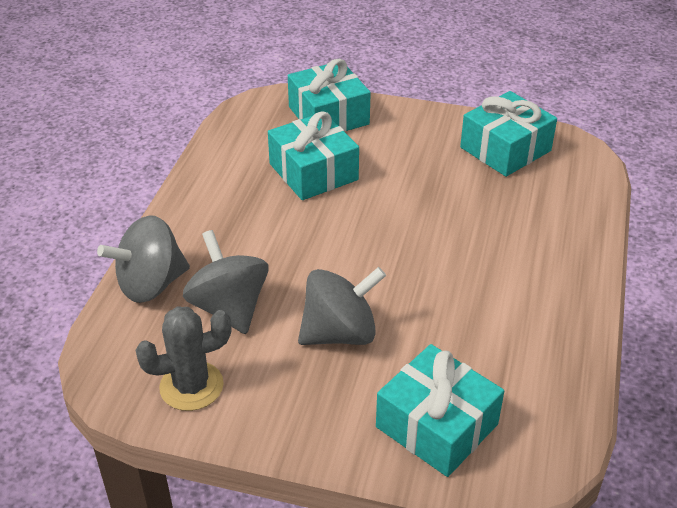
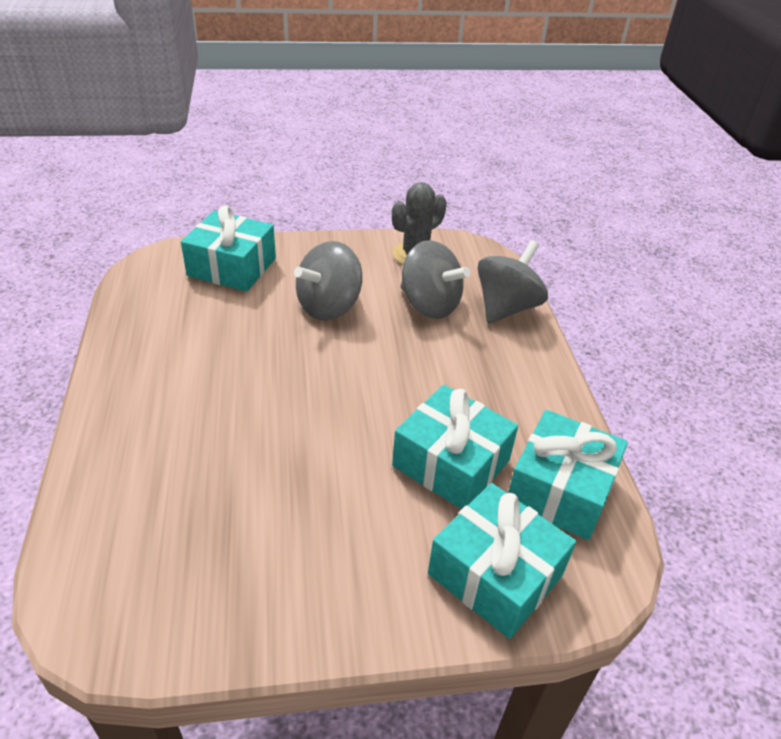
camera: 155 degrees right, 0 degrees up
turquoise gift [460,91,557,177] -> turquoise gift moved to [508,410,628,540]

